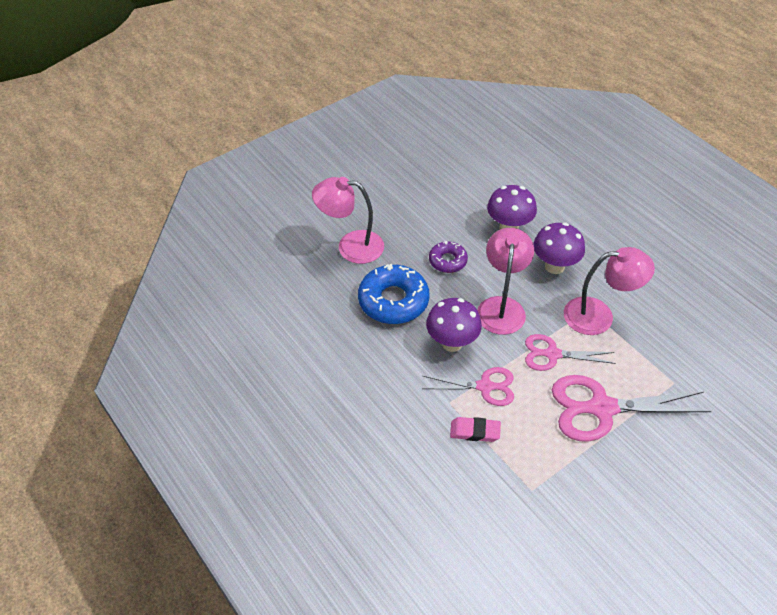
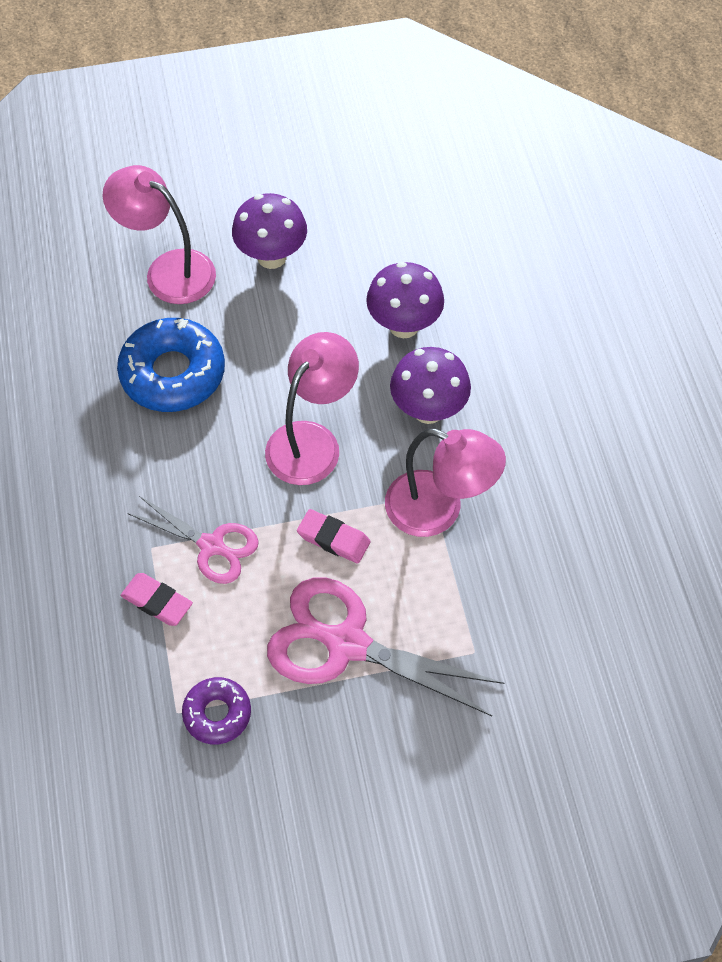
camera: 25 degrees right, 10 degrees up
purple mushroom [426,298,482,352] -> purple mushroom moved to [232,193,307,269]
purple donut [429,241,468,273] -> purple donut moved to [182,677,251,744]
pink scissors [525,334,616,371] -> pink eraser [297,509,371,563]

